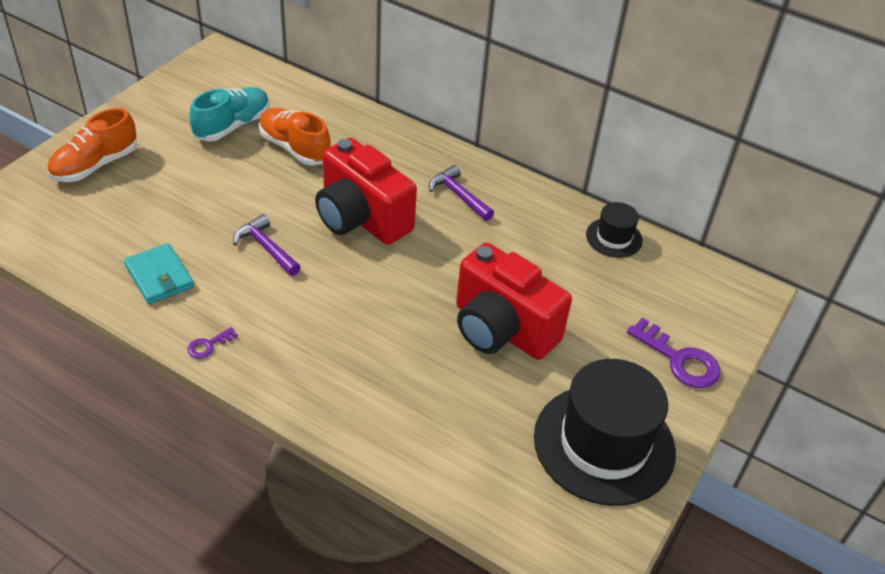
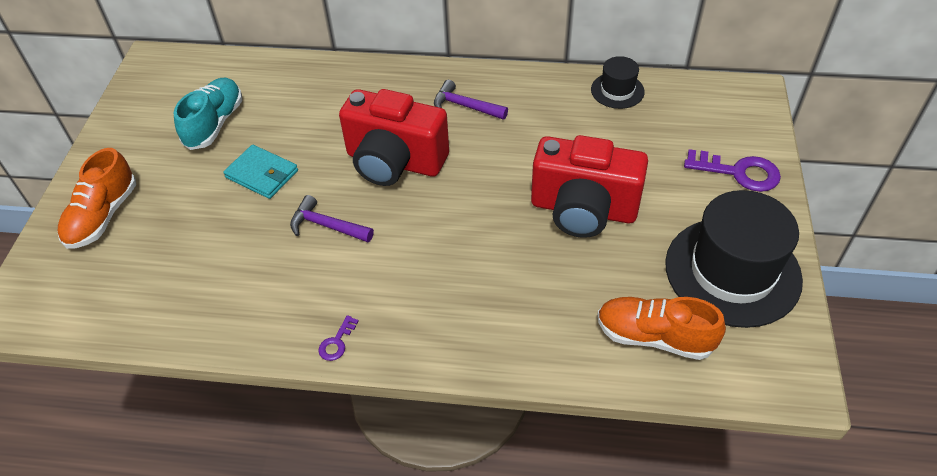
camera: 20 degrees left, 5 degrees up
turquoise wallet [124,243,194,304] -> turquoise wallet moved to [223,145,298,199]
orange shoe [259,108,331,166] -> orange shoe moved to [597,297,726,360]

